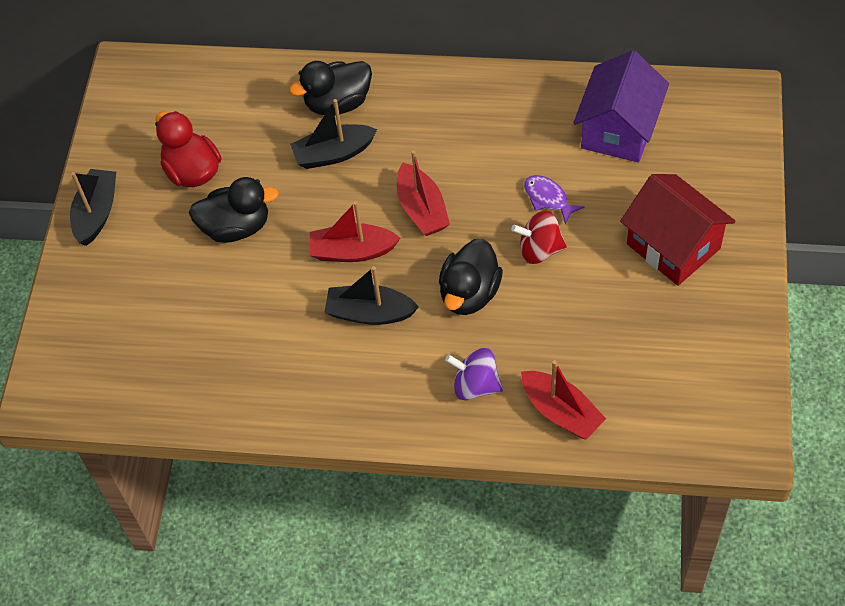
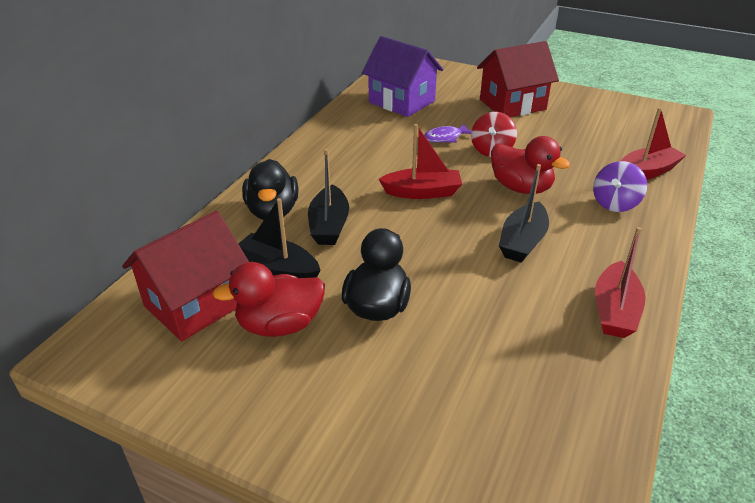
camera: 75 degrees left, 20 degrees down
black boat [70,169,116,246] -> black boat moved to [238,198,321,278]
red boat [310,201,400,262] -> red boat moved to [595,227,646,338]
black duck [439,238,503,315] -> red duck [491,136,570,194]
none -> red house [122,211,249,341]

